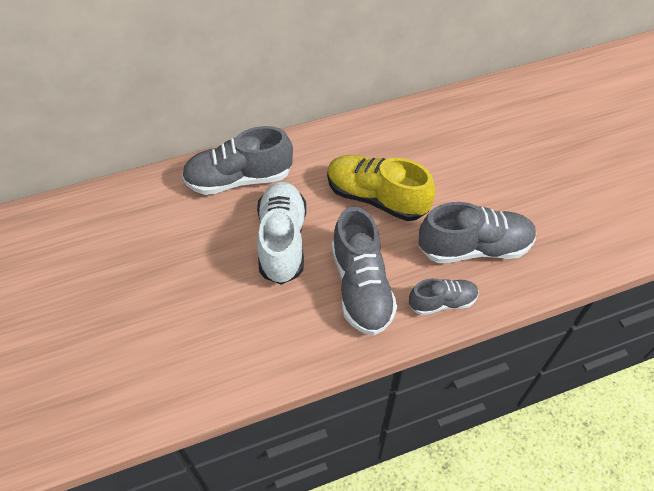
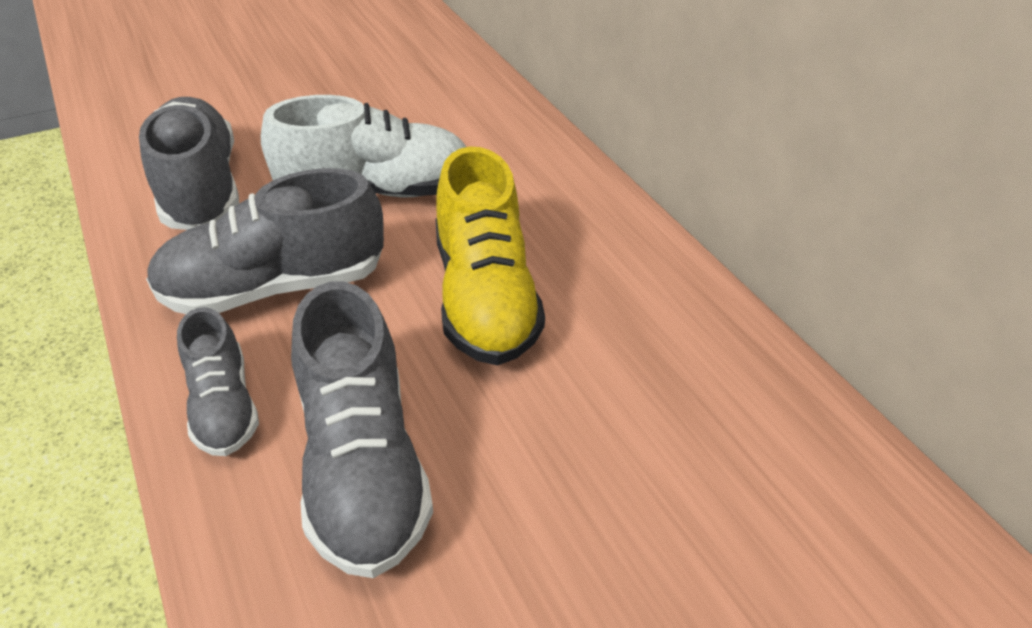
camera: 80 degrees right, 10 degrees down
grey shoe [182,126,293,195] -> grey shoe moved to [139,97,239,230]
yellow shoe [327,155,435,221] -> yellow shoe turned 150 degrees clockwise [436,147,545,365]

